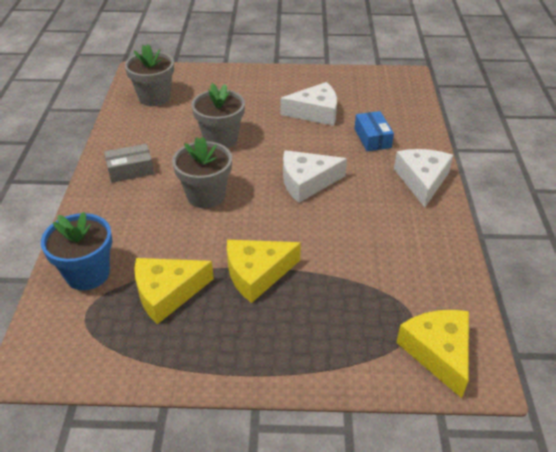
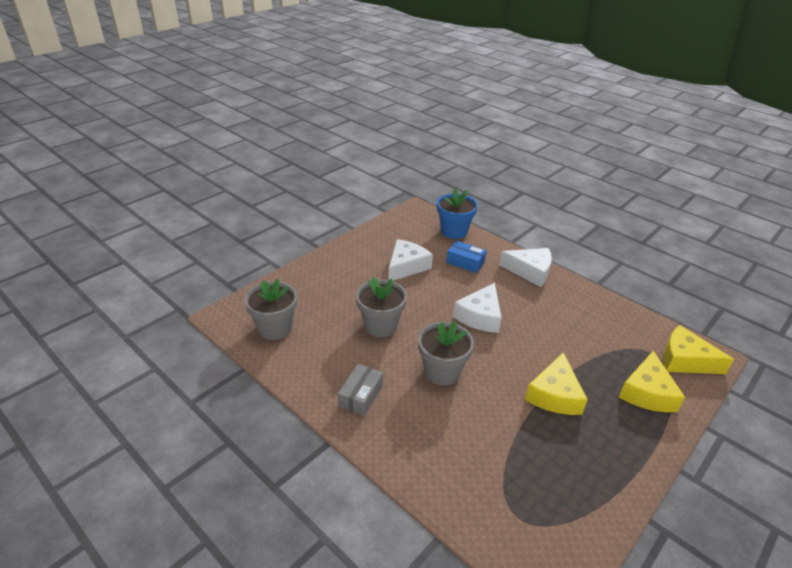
camera: 50 degrees left, 5 degrees down
blue flower pot [41,212,112,290] -> blue flower pot moved to [437,188,478,239]
yellow cheese [134,258,214,324] -> yellow cheese moved to [619,351,685,412]
white cheese [394,149,453,207] -> white cheese turned 150 degrees clockwise [499,248,552,287]

